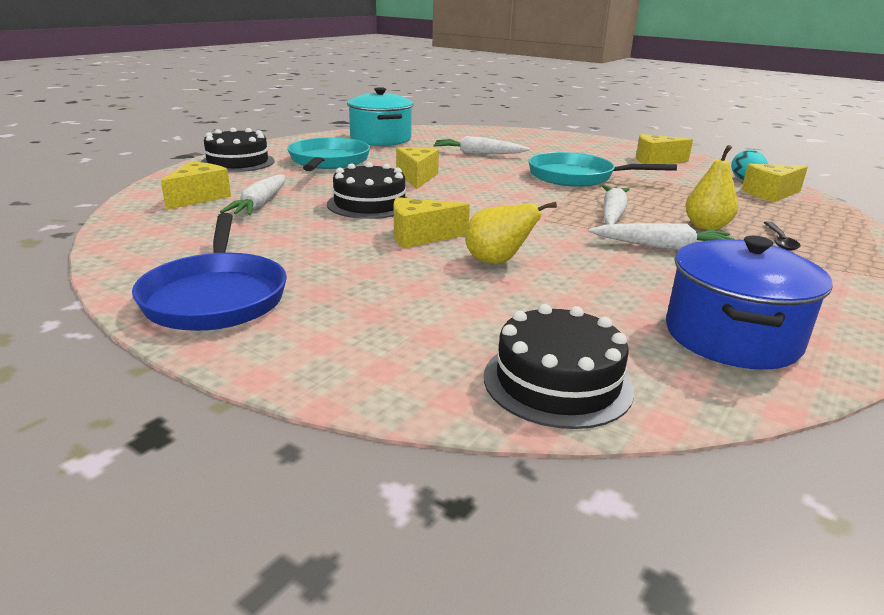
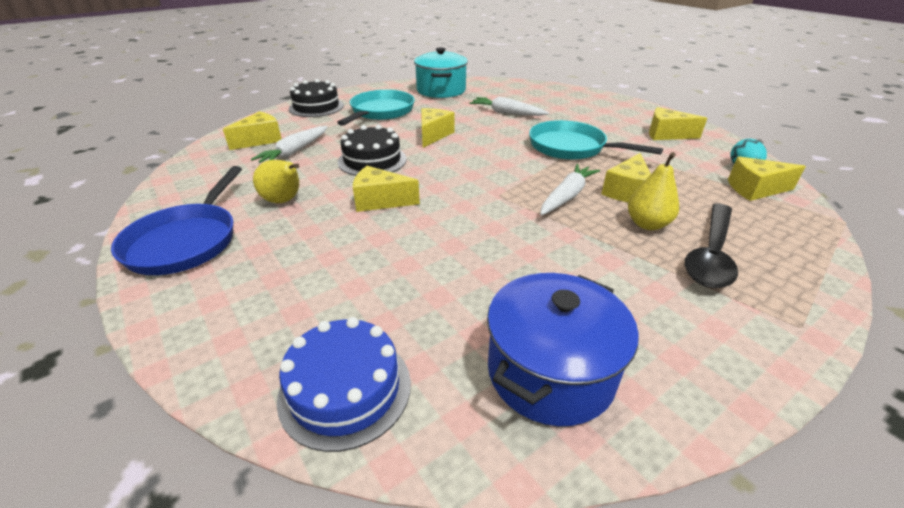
camera: 20 degrees right, 10 degrees up
yellow pear [465,202,557,264] -> yellow pear moved to [253,160,299,203]
black cake [484,304,634,429] -> blue cake [277,317,411,452]
white carrot [589,223,734,250] -> none
black spoon [764,221,801,251] -> black spoon [685,203,738,288], size x1.99
none -> yellow cheese [601,153,651,202]

